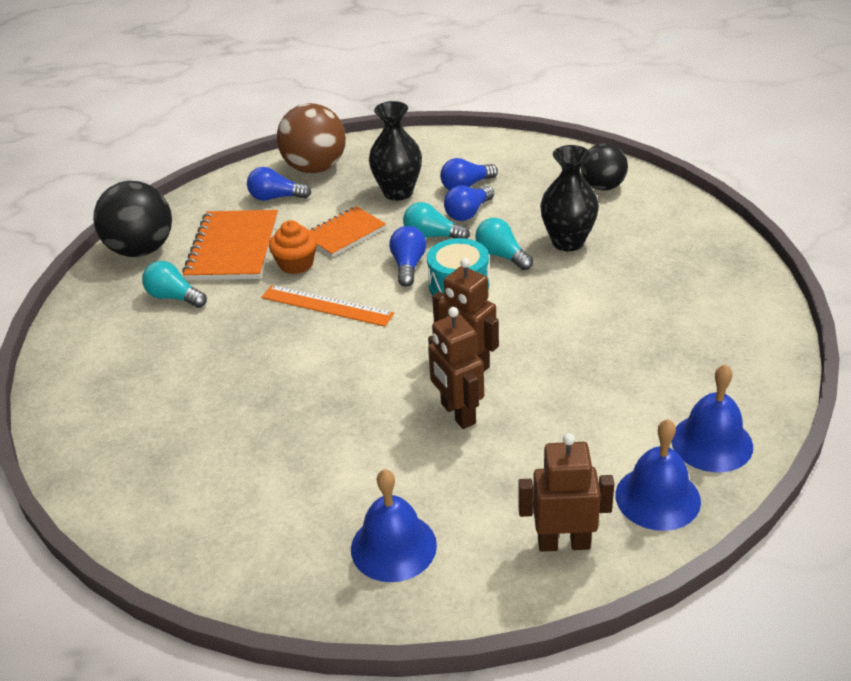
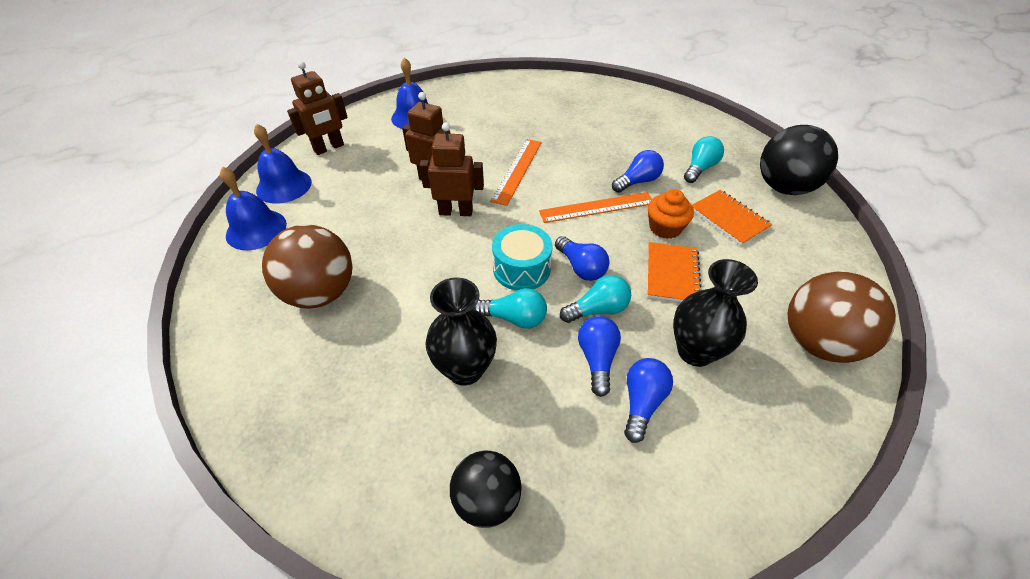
camera: 140 degrees right, 10 degrees up
turquoise light bulb [142,261,207,308] -> turquoise light bulb turned 45 degrees counterclockwise [684,136,724,183]
orange notebook [182,210,278,280] -> orange notebook [692,190,773,246], size x0.64
blue light bulb [247,167,312,201] -> blue light bulb moved to [612,150,664,193]
none -> brown ball [262,224,353,308]
none -> orange ruler [490,139,542,206]

